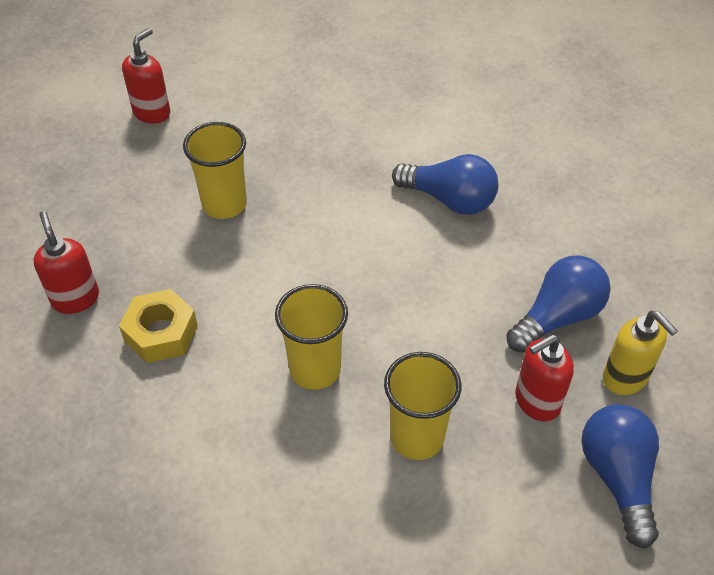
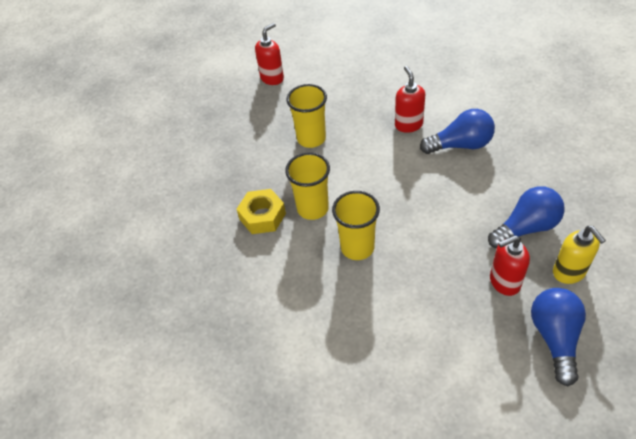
camera: 15 degrees right, 0 degrees up
red soap dispenser [33,211,99,314] -> red soap dispenser moved to [395,66,425,133]
yellow cup [384,352,462,460] -> yellow cup moved to [285,152,330,220]
blue light bulb [392,154,498,215] -> blue light bulb turned 45 degrees counterclockwise [420,109,495,154]

